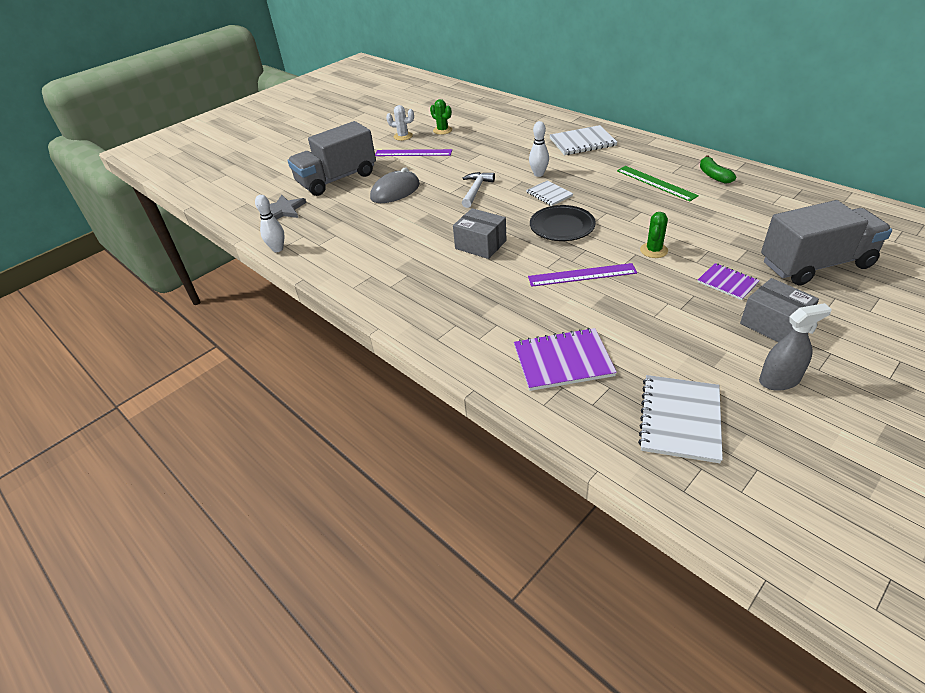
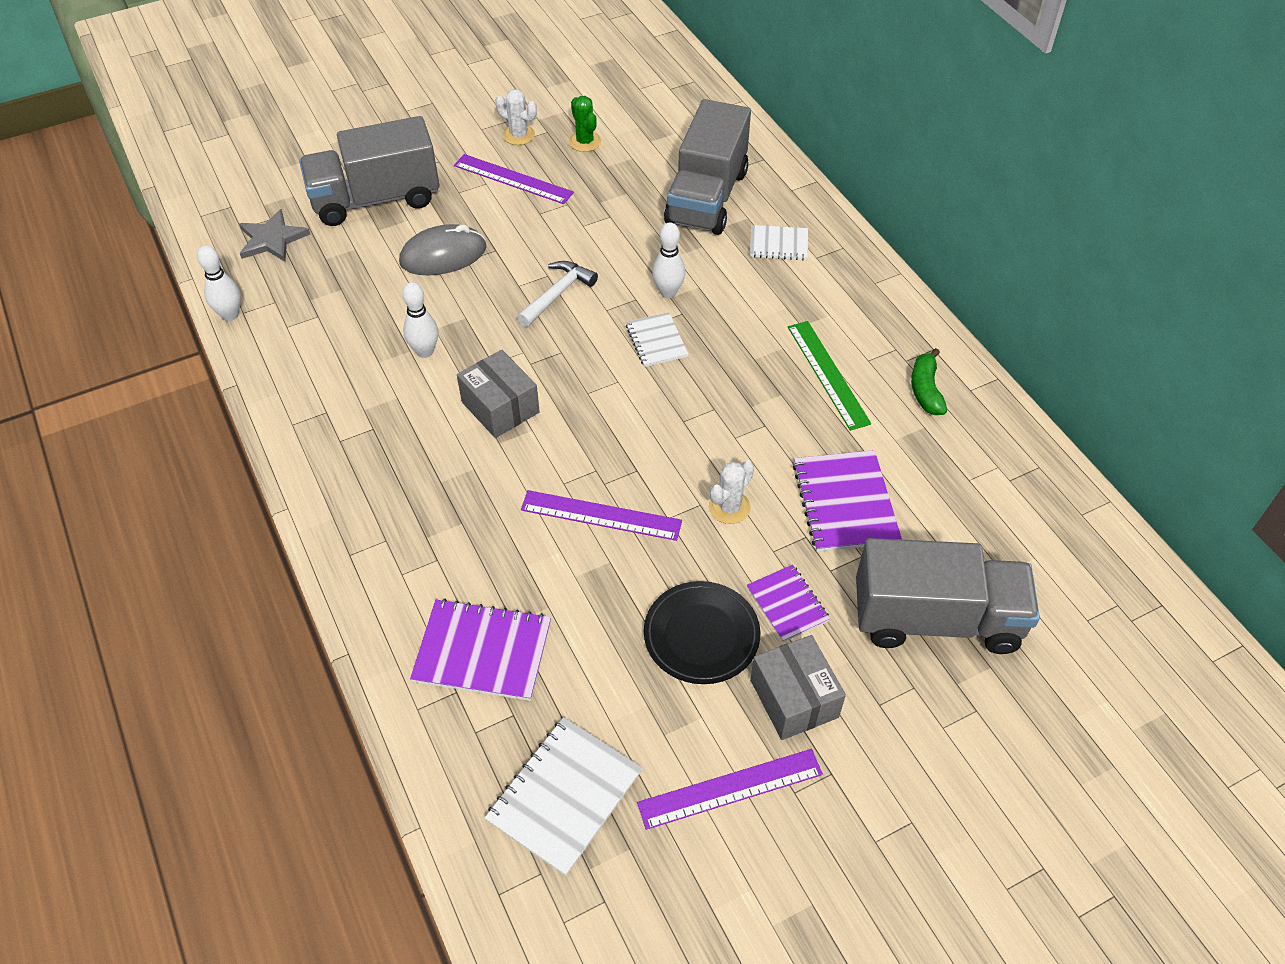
camera: 15 degrees right, 10 degrees up
black plate [530,205,596,241] -> black plate moved to [644,581,760,684]
white notebook [550,125,617,155] -> white notebook [750,225,808,260], size x0.61
green cactus [640,212,668,258] -> white cactus [709,460,754,524]
grey spray bottle [759,303,832,391] -> purple ruler [637,749,823,830]
none -> white bowling pin [402,282,438,358]
none -> grey truck [664,99,751,235]
none -> purple notebook [793,450,902,552]

